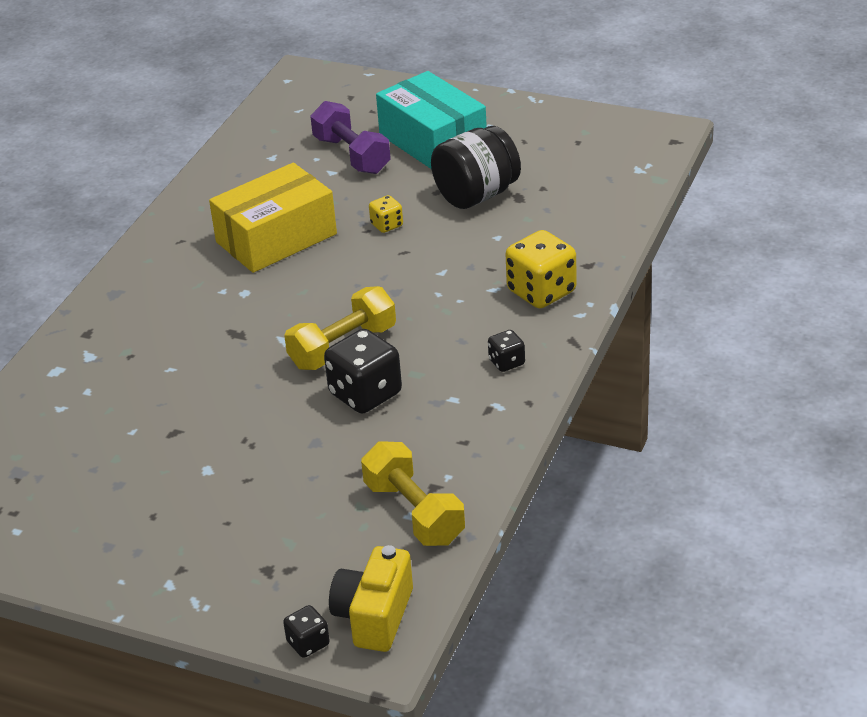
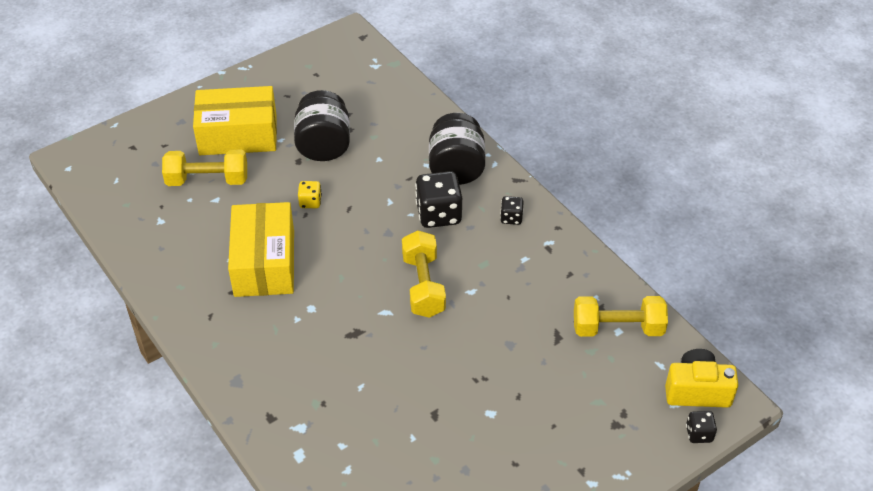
camera: 60 degrees left, 10 degrees up
purple dumbbell [310,101,391,174] -> yellow dumbbell [162,150,247,186]
black dice [324,329,402,414] -> black dice moved to [415,171,462,228]
yellow camera [329,545,413,652] -> yellow camera turned 135 degrees clockwise [665,349,738,408]
turquoise box [376,71,487,169] -> yellow box [193,86,277,155]
yellow dice [505,230,577,308] -> black jar [429,113,485,185]

